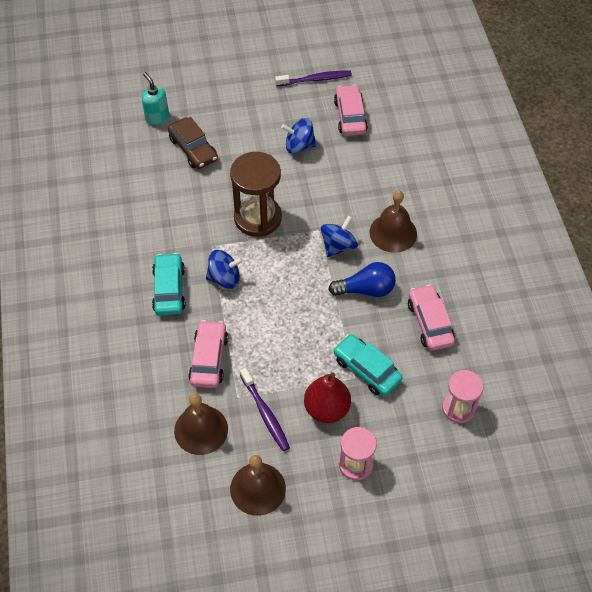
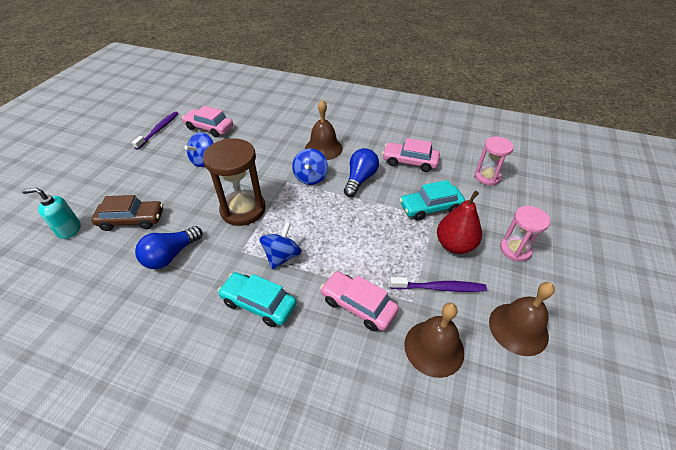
camera: 60 degrees left, 10 degrees down
blue spinning top [321,216,358,257] -> blue spinning top turned 150 degrees counterclockwise [292,148,328,185]
none -> blue light bulb [135,226,203,269]

